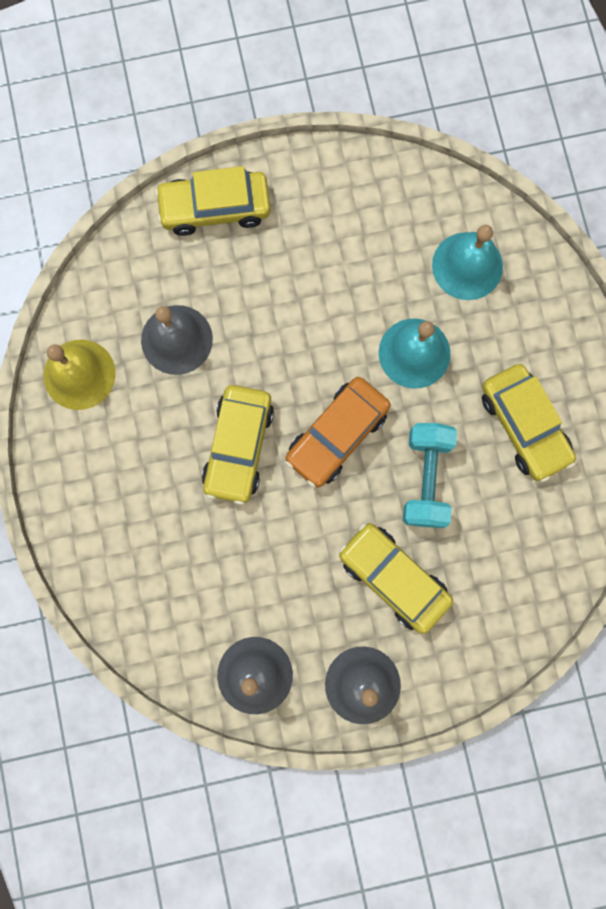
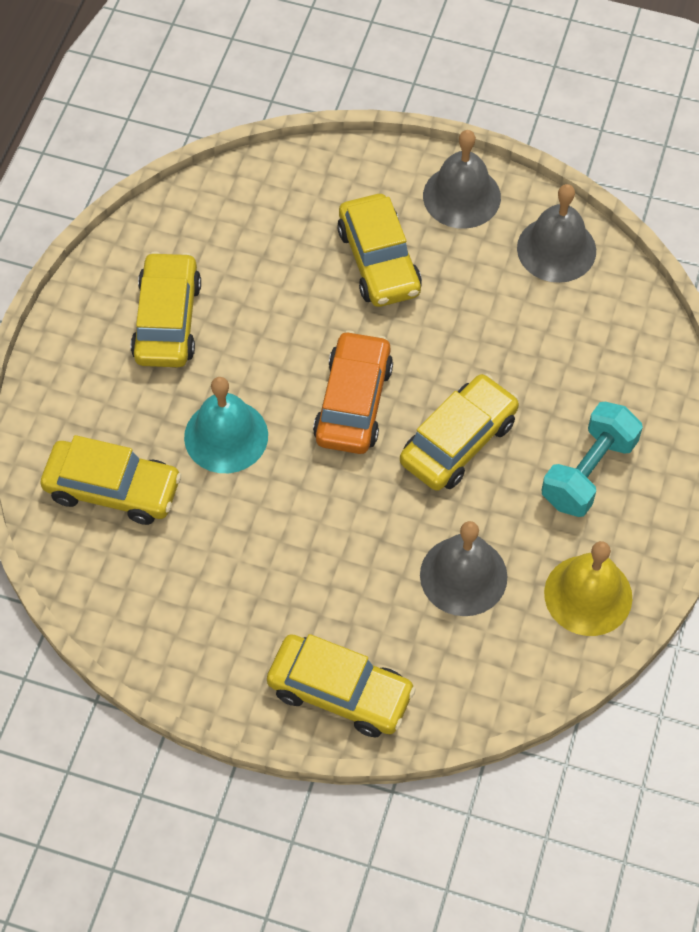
camera: 150 degrees left, 20 degrees down
orange car [285,377,391,488] -> orange car turned 60 degrees counterclockwise [313,330,393,454]
turquoise dumbbell [403,423,457,528] -> turquoise dumbbell moved to [541,402,643,517]
turquoise bell [432,225,503,300] -> yellow car [40,435,182,525]

